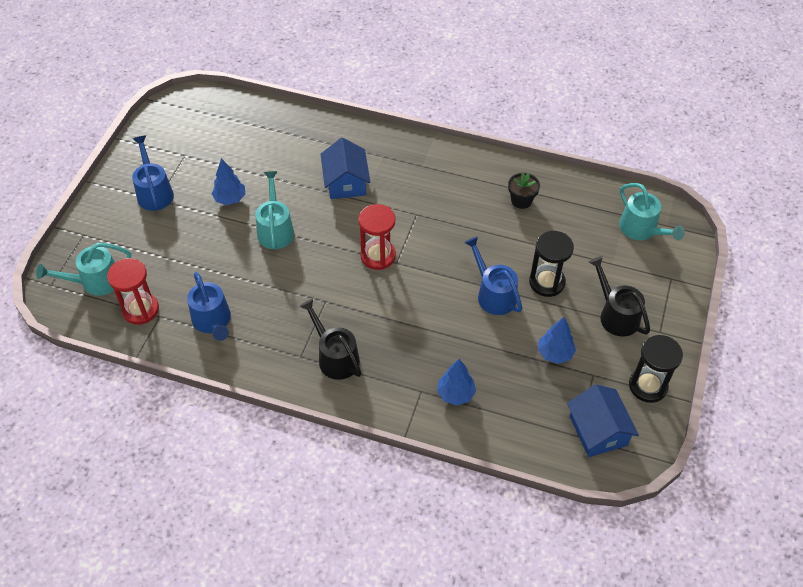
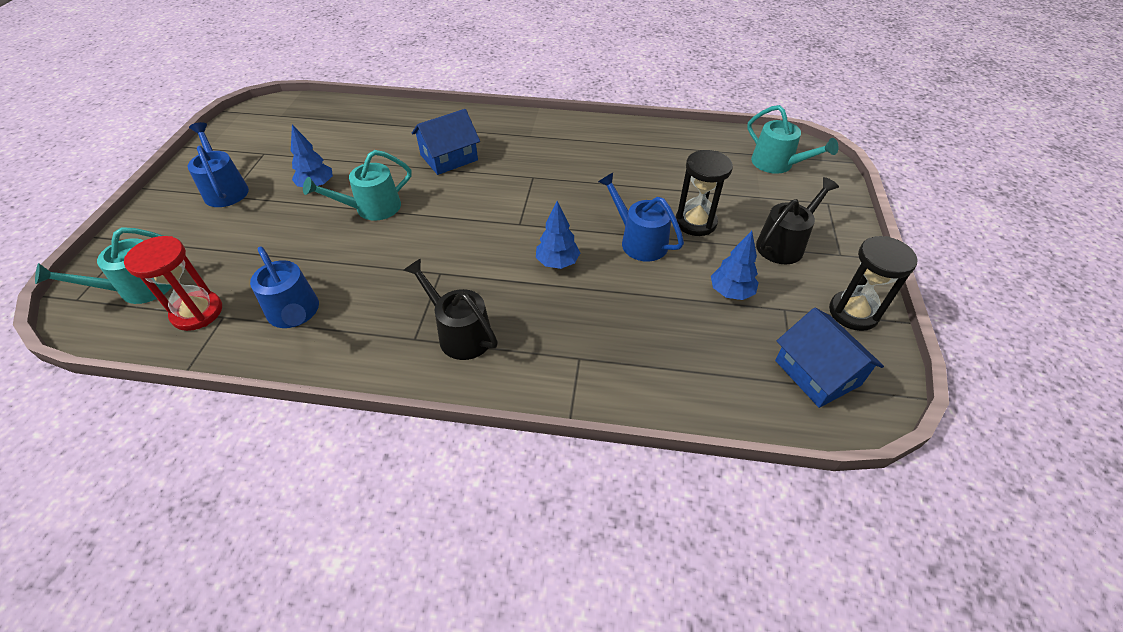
camera: 10 degrees left, 5 degrees down
turquoise watering can [255,171,294,249] -> turquoise watering can turned 105 degrees counterclockwise [303,150,412,221]
blue house [321,138,370,199] -> blue house turned 75 degrees clockwise [412,109,480,175]
red hourglass [358,204,396,270] -> none
blue tree [437,359,476,406] -> blue tree moved to [536,201,580,269]
black flower pot [508,173,540,209] -> none
black watering can [589,256,650,337] -> black watering can turned 90 degrees clockwise [756,177,839,264]

